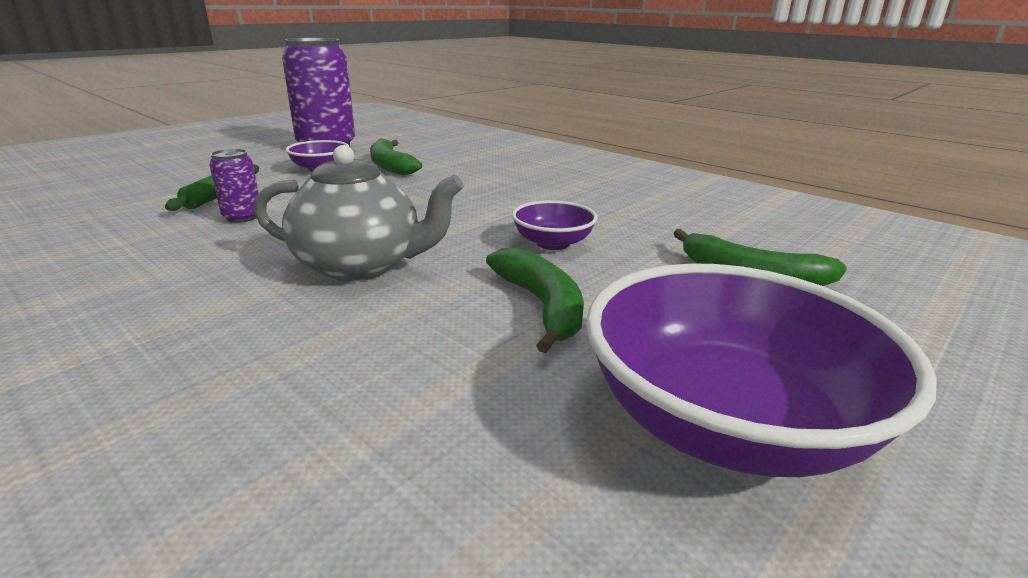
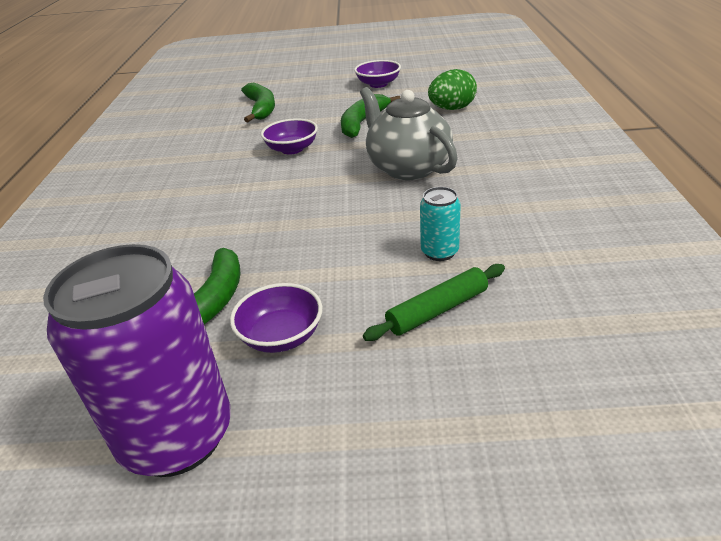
camera: 130 degrees left, 10 degrees up
purple can [209,149,259,223] -> turquoise can [420,187,461,261]
purple bowl [586,263,937,477] -> purple bowl [354,60,401,88], size x0.49
none -> green egg [428,69,477,110]

